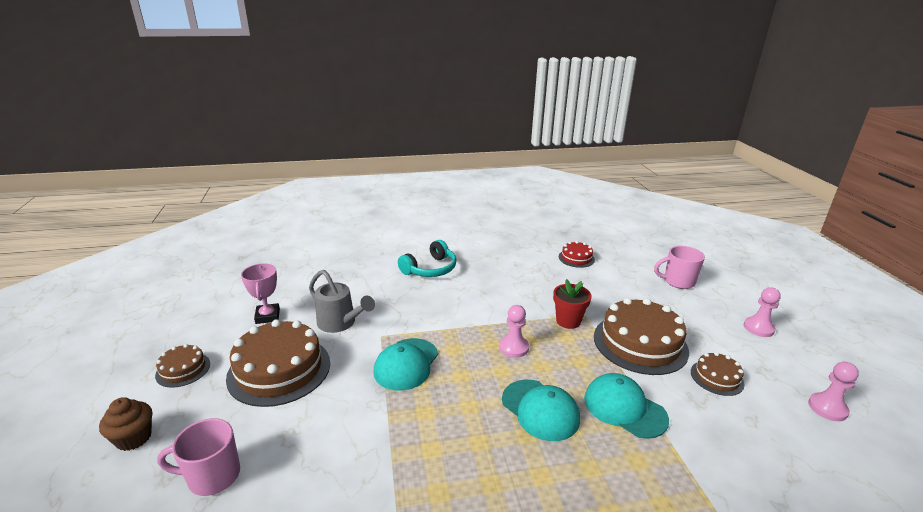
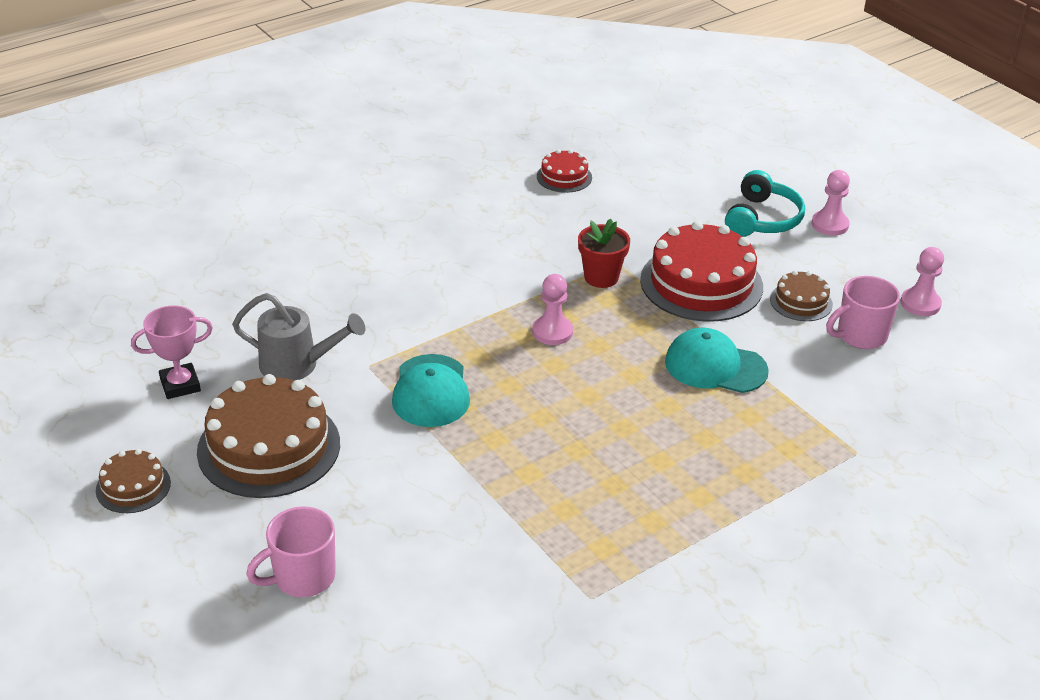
camera: 25 degrees left, 10 degrees up
brown cupcake [99,397,152,451] -> none
pink trophy [241,264,280,324] -> pink trophy turned 75 degrees counterclockwise [131,305,213,399]
turquoise headphones [398,240,456,277] -> turquoise headphones moved to [725,170,805,237]
turquoise cap [502,380,580,441] -> none
brown cake [594,298,689,375] -> red cake [640,221,763,322]
pink mug [654,246,705,289] -> pink mug moved to [826,276,900,349]

